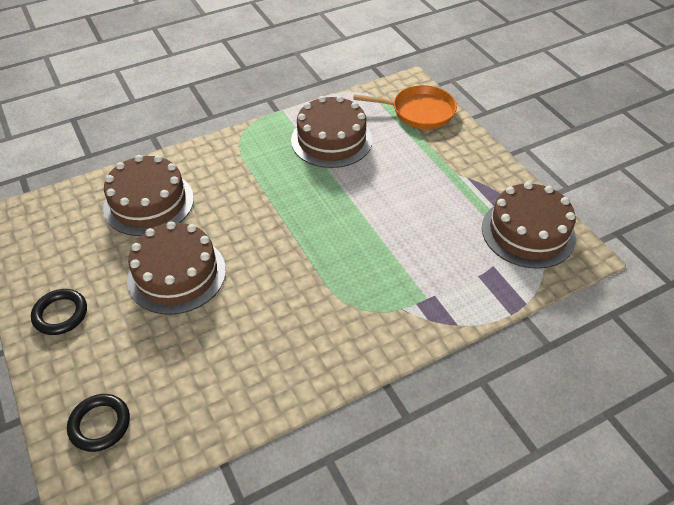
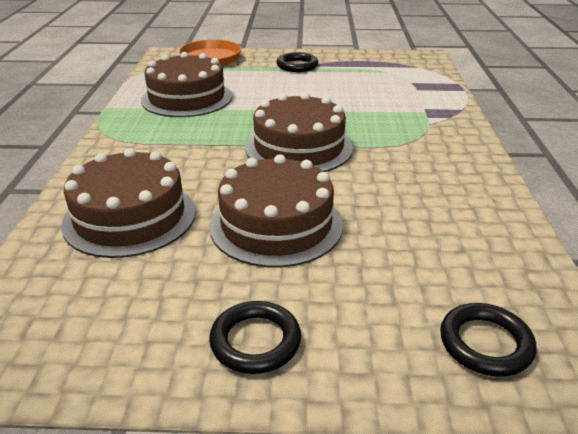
camera: 60 degrees left, 15 degrees down
brown cake [482,182,576,269] -> brown cake moved to [246,92,353,172]
none -> black ring [277,52,318,72]

